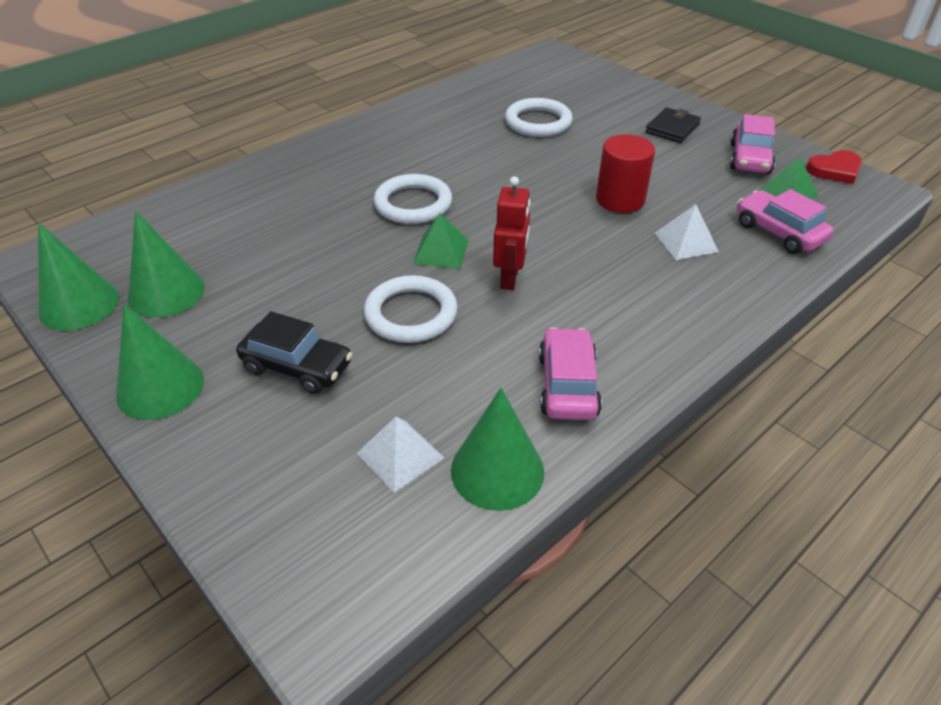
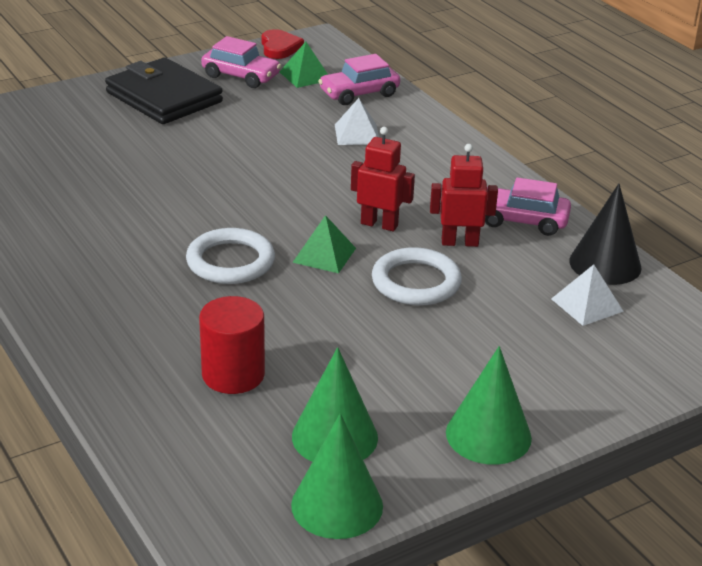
camera: 80 degrees left, 10 degrees down
black car [236,311,353,394] -> none
green cone [451,388,544,511] -> black cone [569,184,642,285]
white ring [505,98,573,137] -> none
red cylinder [596,134,655,213] -> red cylinder moved to [199,296,265,394]
black wallet [646,107,701,143] -> black wallet [105,57,223,124], size x1.87
none -> red robot [430,144,498,247]

